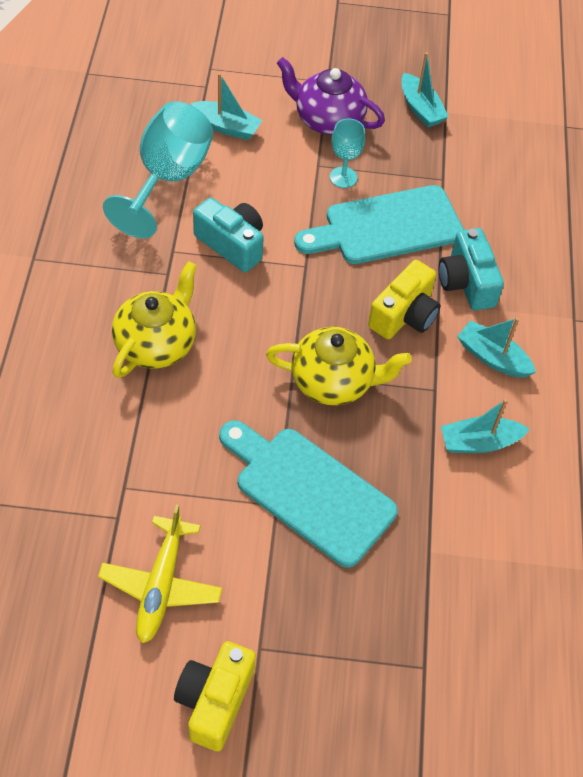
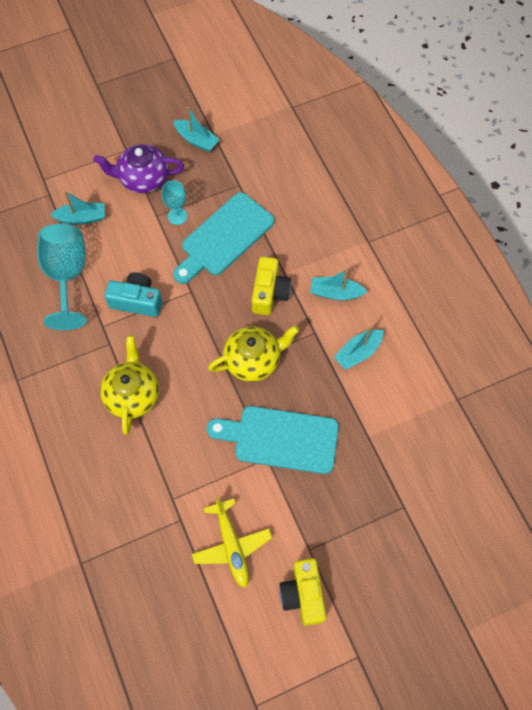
camera: 25 degrees left, 10 degrees up
turquoise camera [439,228,504,310] -> none

